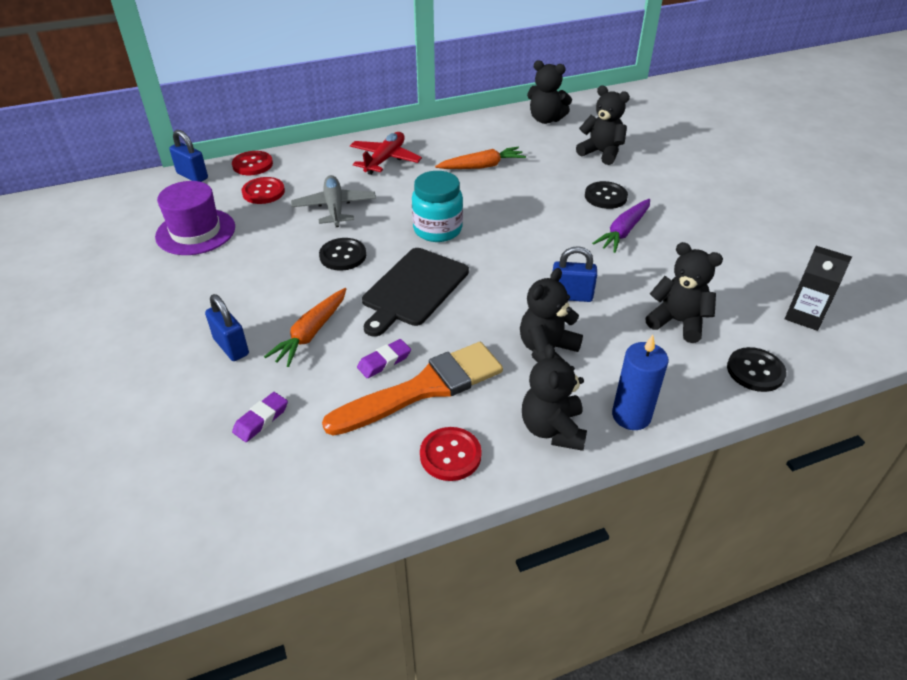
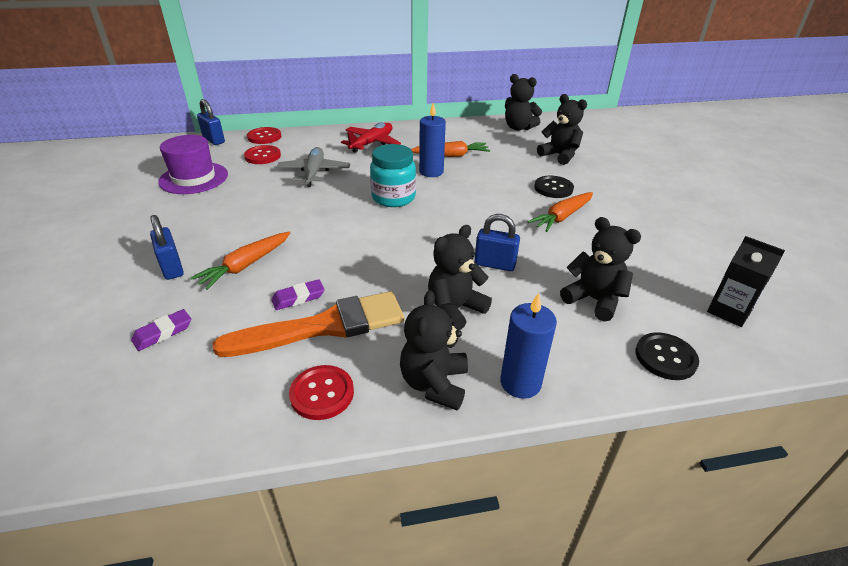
camera: 10 degrees right, 5 degrees down
black button [319,238,366,271] -> none
black cutting board [362,248,469,337] -> none
purple carrot [592,199,650,253] -> orange carrot [528,192,593,232]
none -> blue candle [419,103,446,177]

